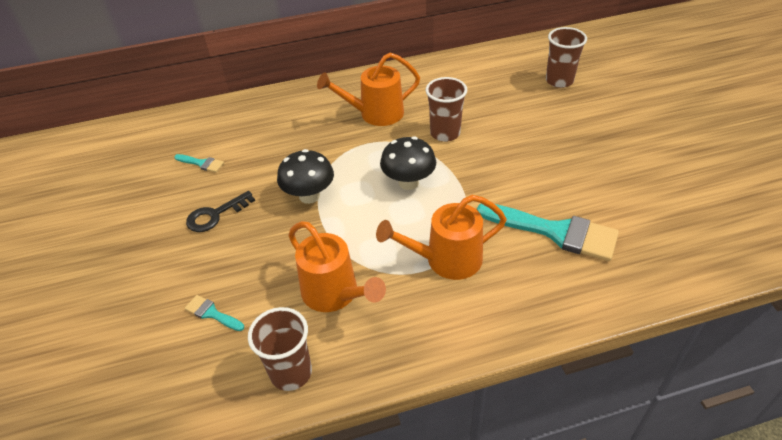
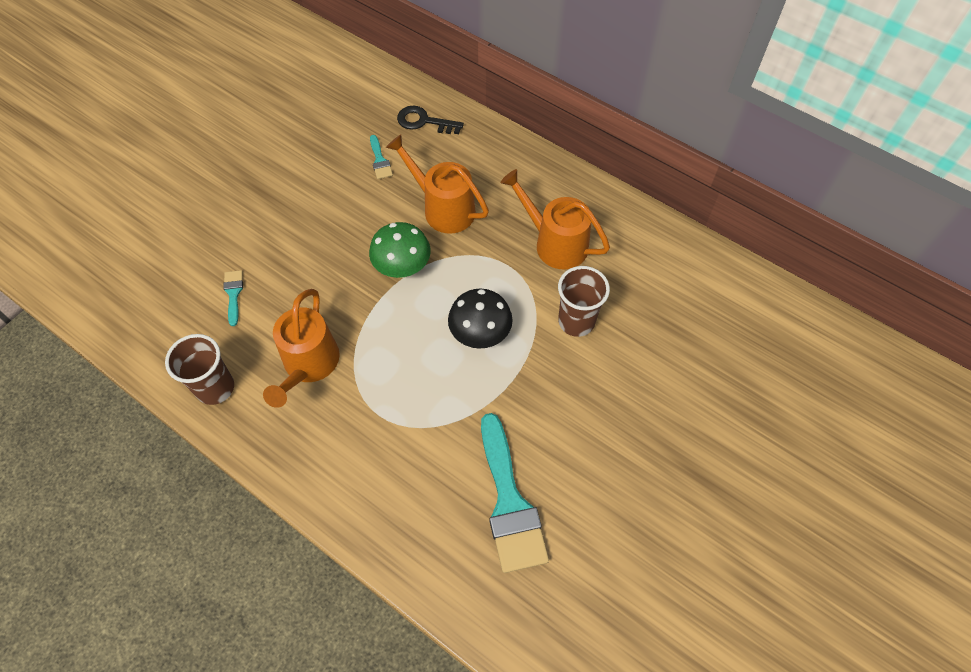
camera: 50 degrees right, 15 degrees up
black key [186,191,255,232] -> black key moved to [397,106,464,134]
black mushroom [277,149,334,204] -> green mushroom [369,222,431,278]
orange watering can [376,195,507,280] -> orange watering can moved to [386,134,489,234]
brown cup [546,27,587,88] -> none

